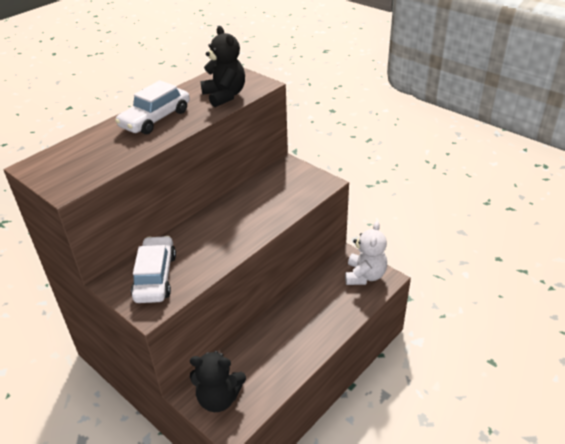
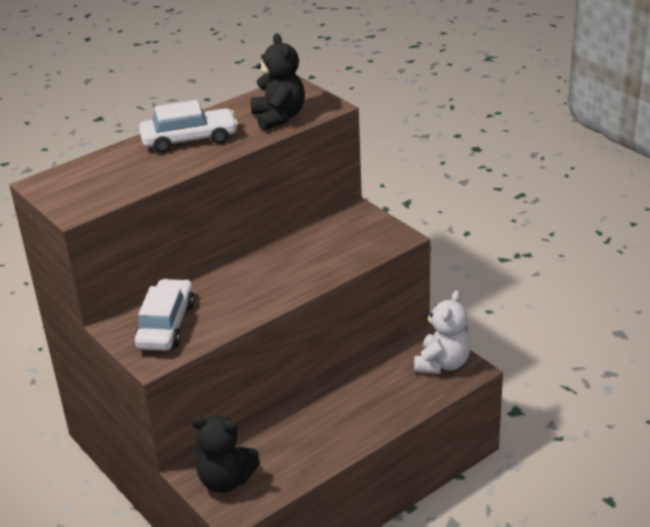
camera: 10 degrees right, 5 degrees down
white car [115,80,190,134] -> white car turned 150 degrees counterclockwise [139,100,238,153]

